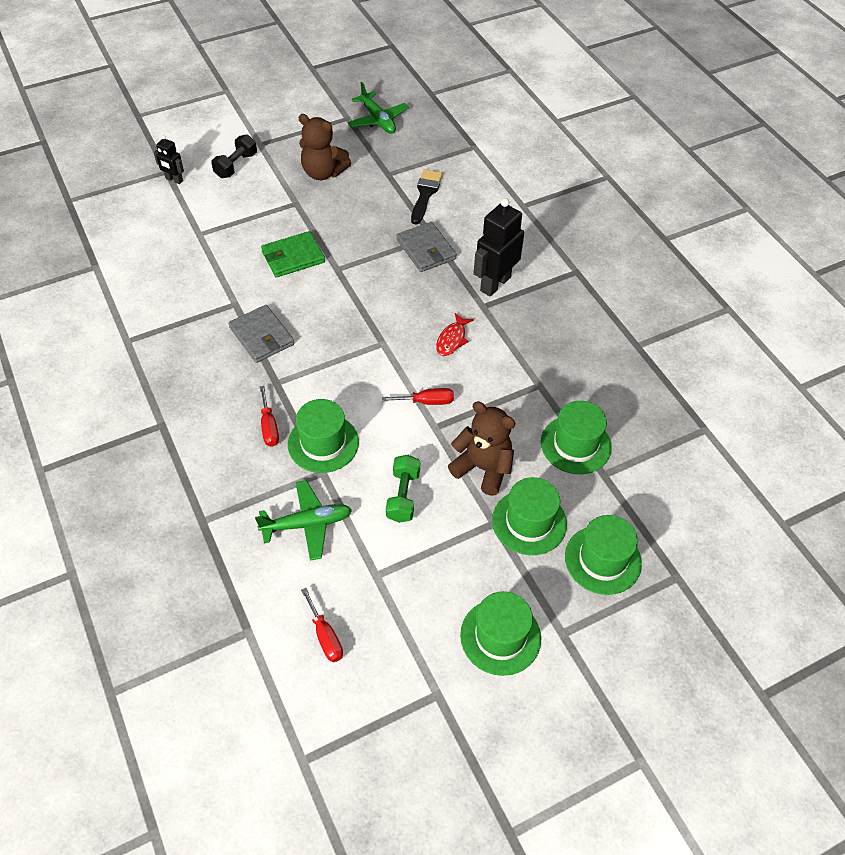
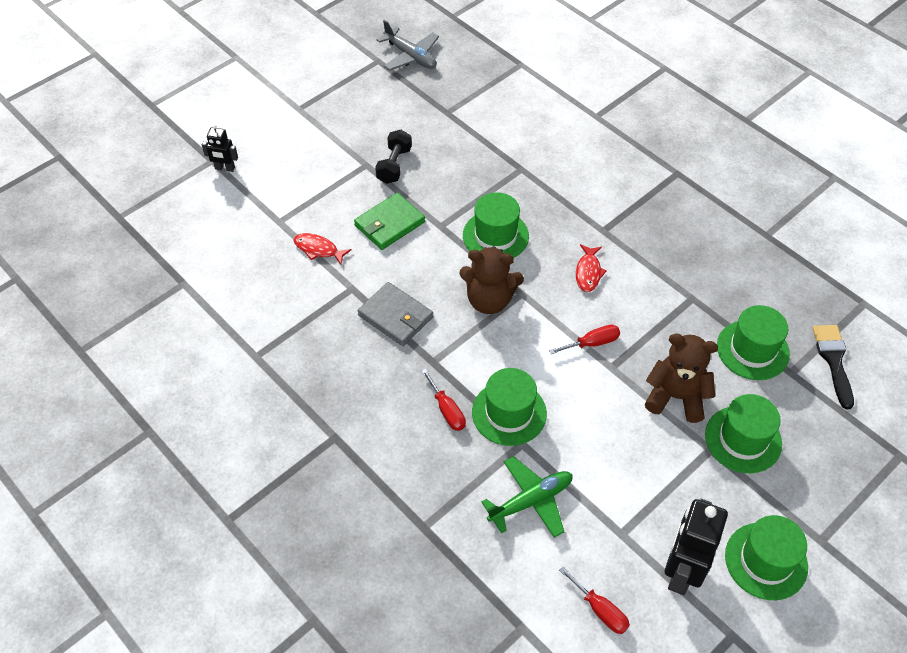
camera: 15 degrees left, 0 degrees up
black dumbbell [211,134,257,178] -> black dumbbell moved to [375,130,412,184]
brown teddy bear [298,114,351,180] -> brown teddy bear moved to [460,246,524,314]
green plane [348,82,409,134] -> grey plane [377,20,439,71]
green dumbbell [386,455,420,523] -> none
grey wallet [397,222,457,272] -> none
black brush [411,169,443,225] -> black brush moved to [812,325,854,409]
black robot [473,198,524,297] -> black robot moved to [665,499,728,595]
green hat [565,515,642,595] -> green hat moved to [463,192,529,258]
none -> red fish [293,233,352,265]

